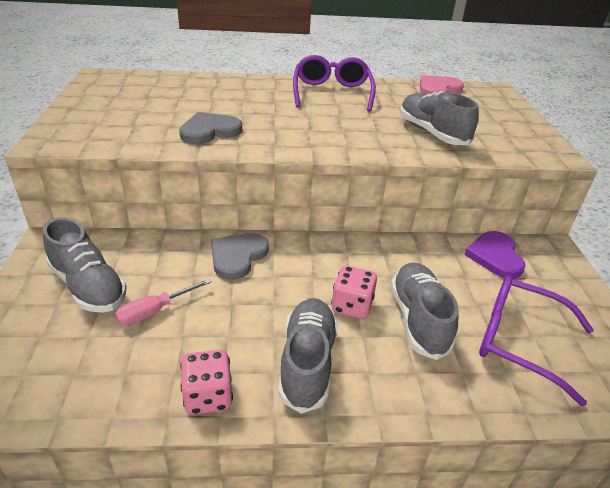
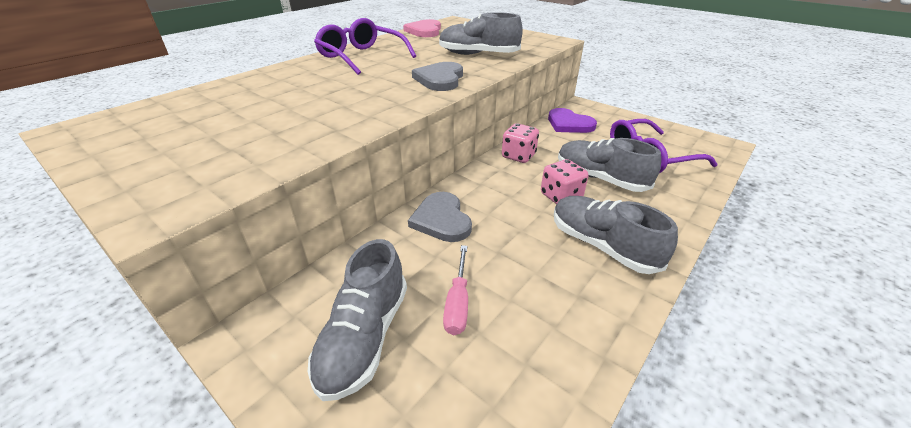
camera: 45 degrees left, 0 degrees up
grey shoe [43,218,127,313] -> grey shoe turned 105 degrees clockwise [308,239,407,401]
grey heart [179,112,242,144] -> grey heart moved to [412,62,463,91]
pink dice [180,350,233,415] -> pink dice moved to [502,123,539,163]

